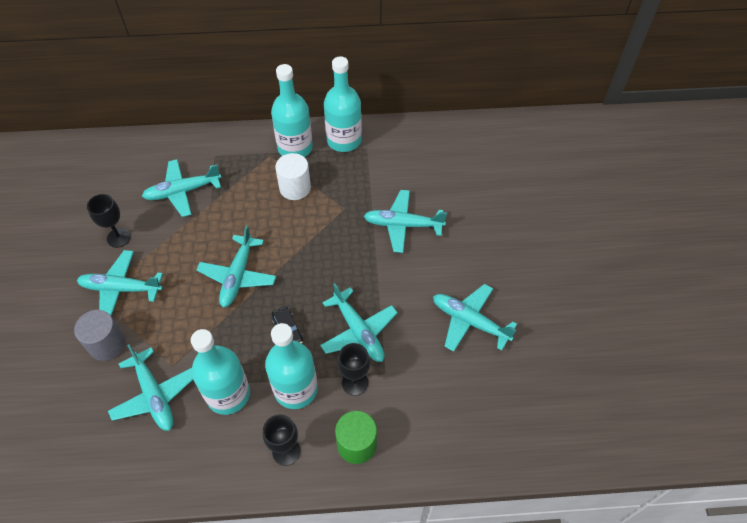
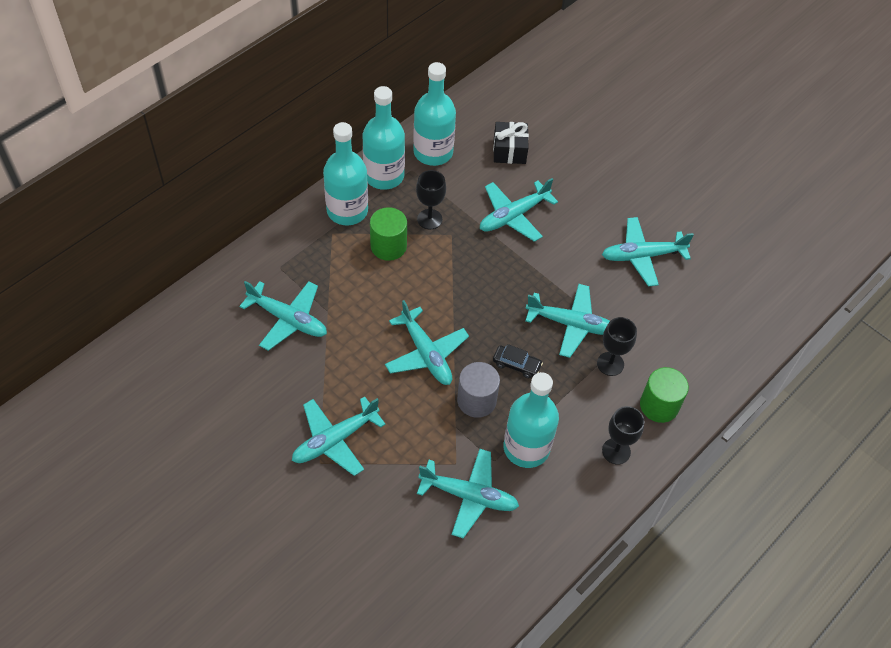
camera: 45 degrees left, 0 degrees up
grey cylinder [74,310,125,361] -> grey cylinder moved to [457,362,500,418]
black goblet [87,194,131,248] -> black goblet moved to [416,170,446,229]
turquoise plane [142,159,221,217] -> turquoise plane turned 90 degrees counterclockwise [239,281,327,351]
turquoise bottle [265,323,318,409] -> turquoise bottle moved to [413,62,456,166]
white cylinder [275,153,311,200] -> green cylinder [370,207,407,261]
none -> black gift [493,122,529,164]

